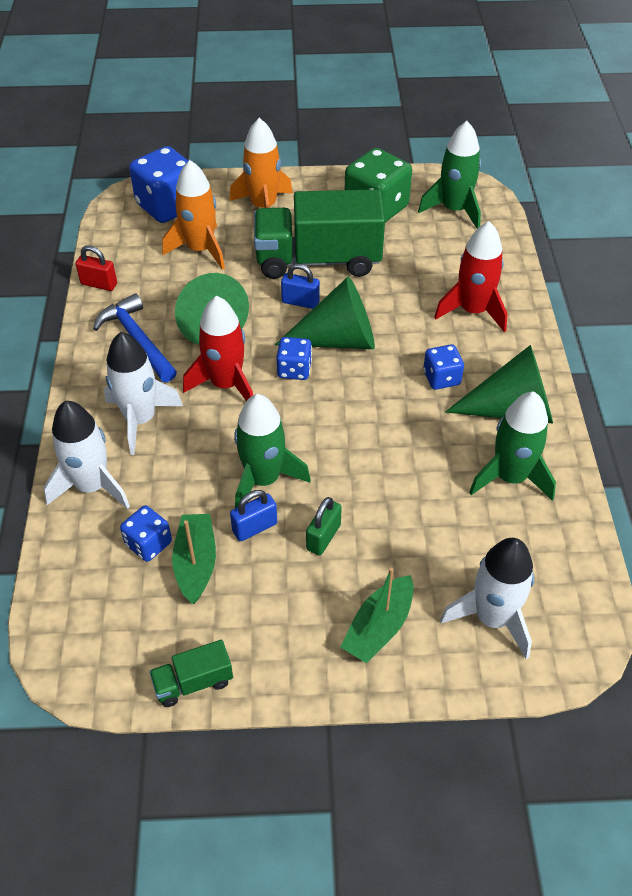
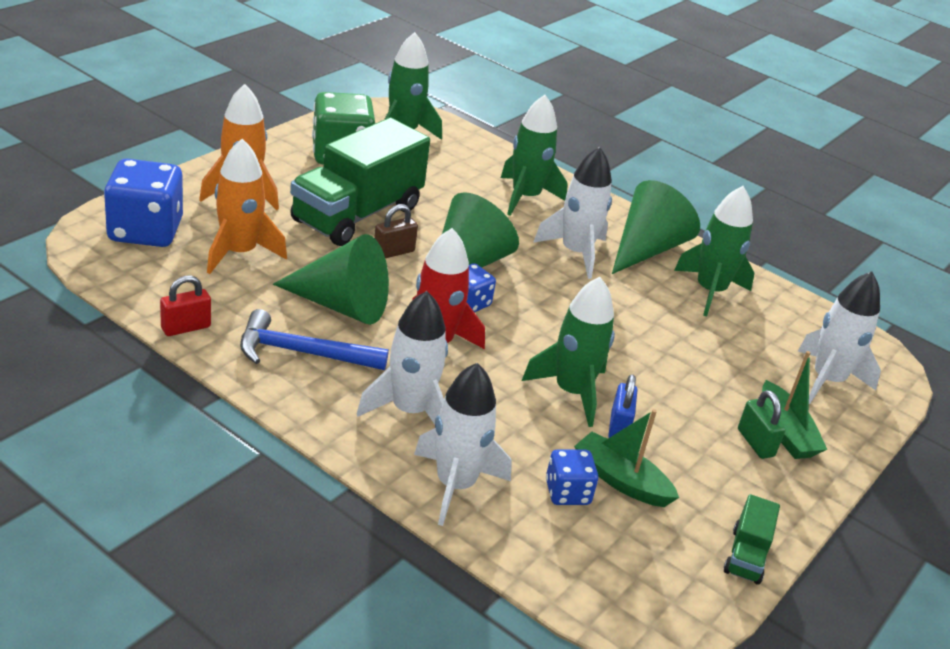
camera: 55 degrees left, 15 degrees down
blue padlock [281,264,320,309] -> brown padlock [374,204,418,258]
green padlock [306,497,342,555] -> green padlock moved to [738,390,786,459]
blue dice [423,344,464,390] -> white rocket [533,147,612,279]
red rocket [434,221,507,332] -> green rocket [501,95,568,216]

